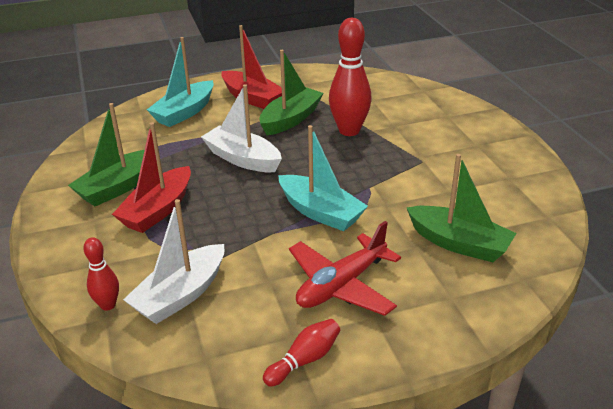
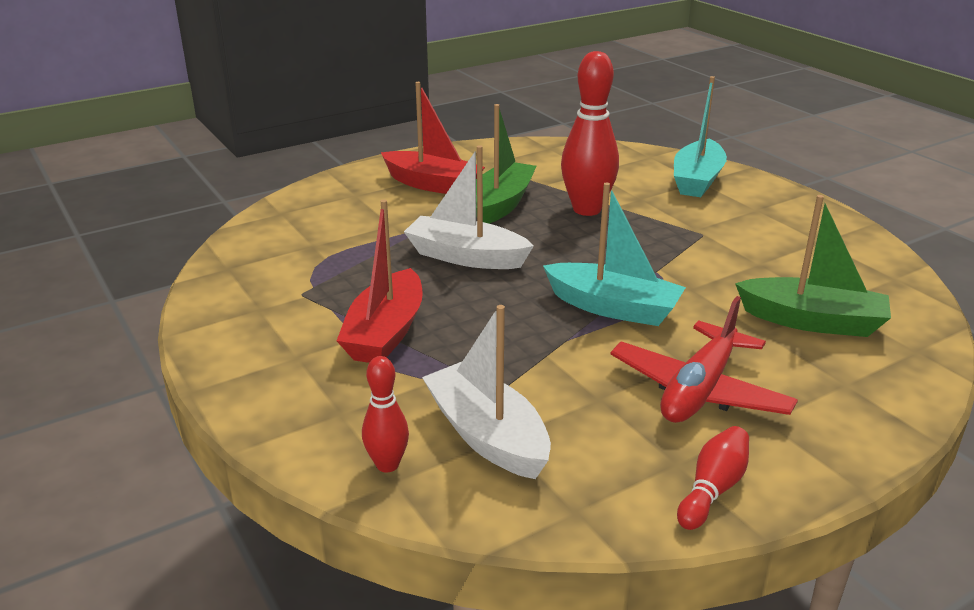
camera: 15 degrees left, 5 degrees down
green boat [68,103,145,206] -> none
white boat [123,199,224,324] -> white boat turned 120 degrees clockwise [422,305,551,479]
turquoise boat [147,37,213,127] -> turquoise boat moved to [674,76,727,197]

